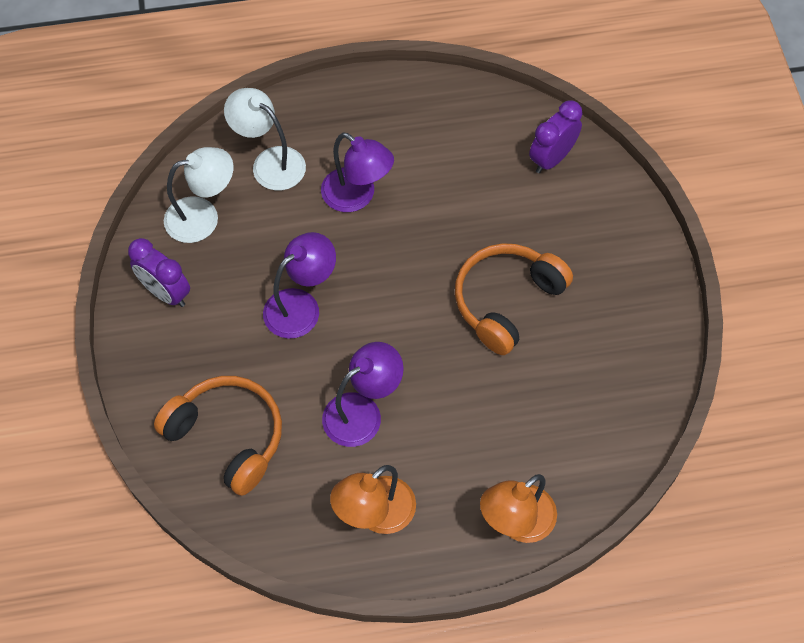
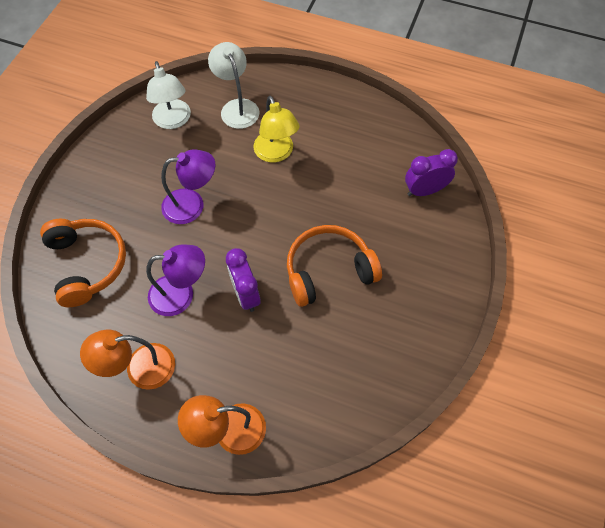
camera: 30 degrees right, 0 degrees up
purple clock [128,238,190,307] -> purple clock moved to [226,248,261,312]
white lamp [164,147,233,243] -> white lamp turned 60 degrees clockwise [146,61,191,129]
purple lamp [321,132,394,212] -> yellow lamp [254,96,300,163]

